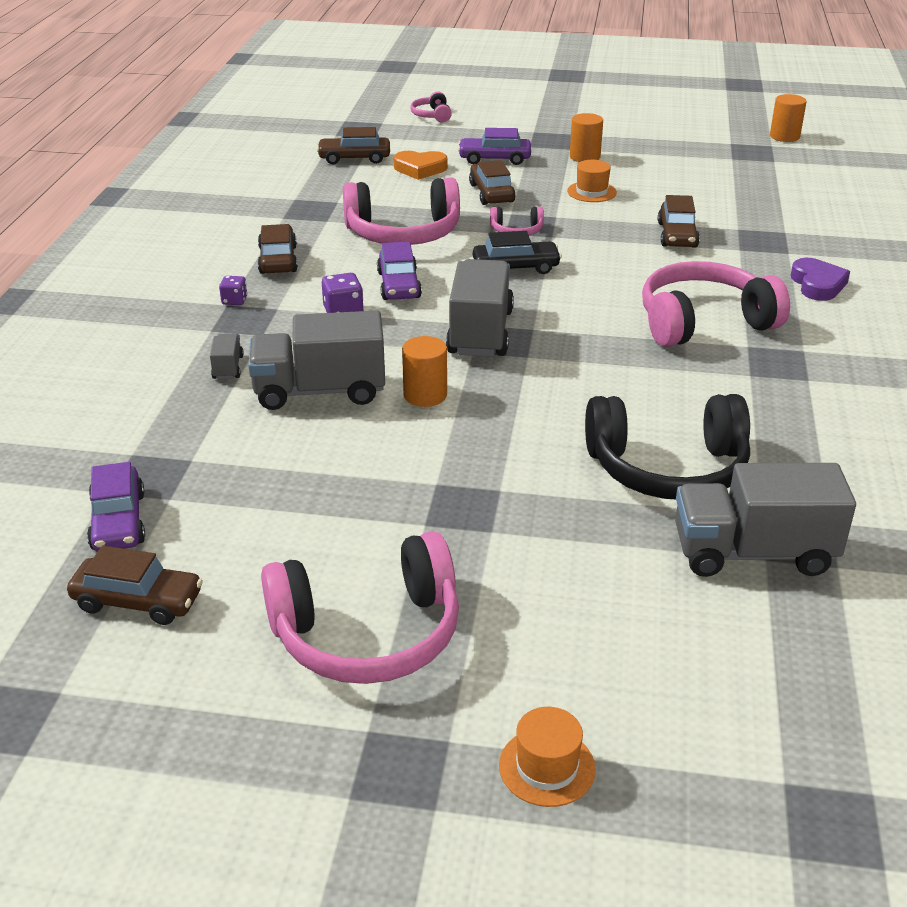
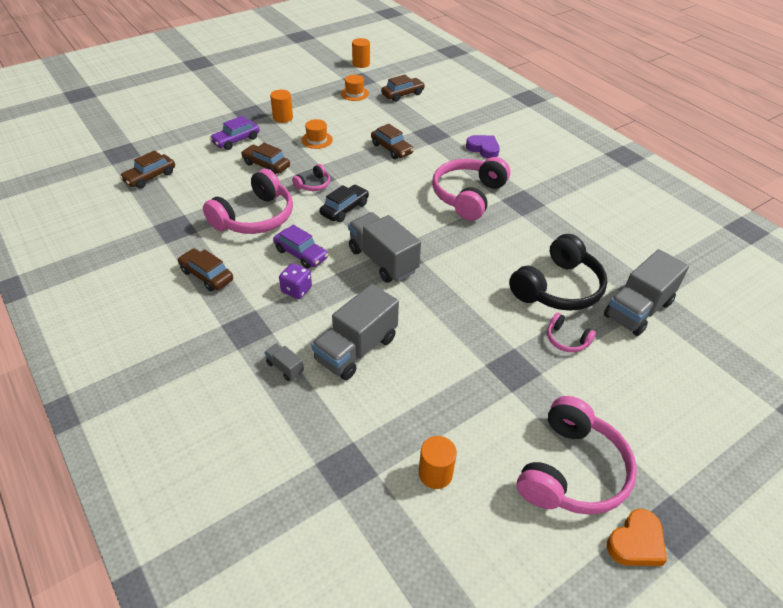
camera: 45 degrees left, 10 degrees up
brown car [67,546,203,625] -> brown car moved to [381,74,425,102]
purple car [87,462,145,552] -> none
purple dice [219,276,247,305] -> none
orange heart [394,151,448,180] -> orange heart moved to [607,509,667,566]
orange cylinder [402,336,447,407] -> orange cylinder moved to [419,436,457,489]
pink headphones [411,91,452,122] -> pink headphones moved to [547,313,596,352]
orange hat [499,707,596,807] -> orange hat moved to [341,75,369,101]

